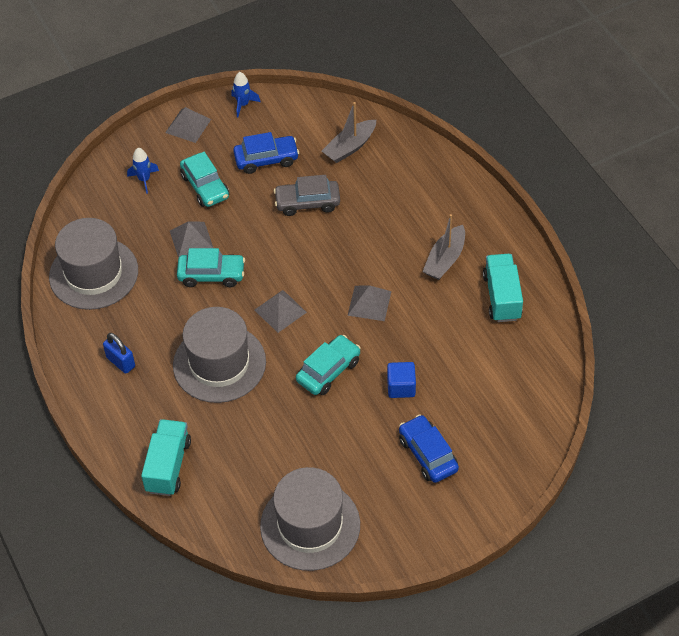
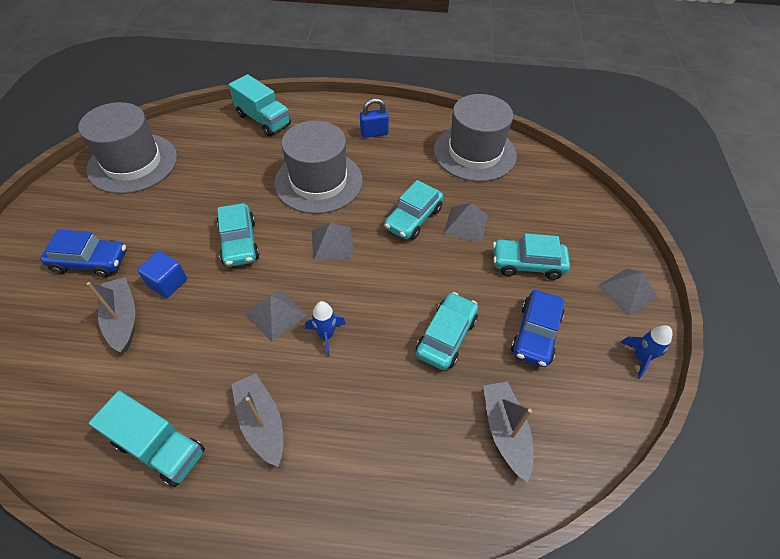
camera: 120 degrees right, 0 degrees up
blue rocket [127,148,159,194] -> blue rocket moved to [305,301,346,356]
grey car [274,175,340,216] -> turquoise car [416,292,478,370]
none -> grey boat [87,277,135,353]

